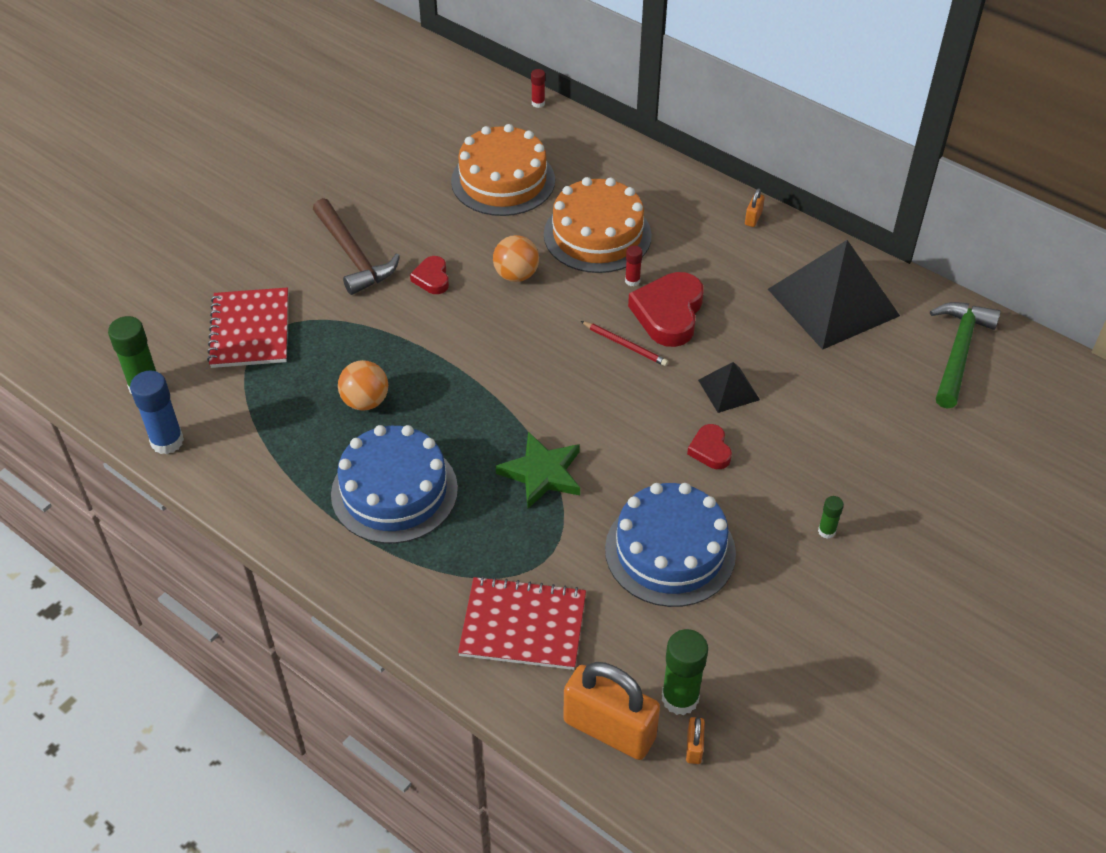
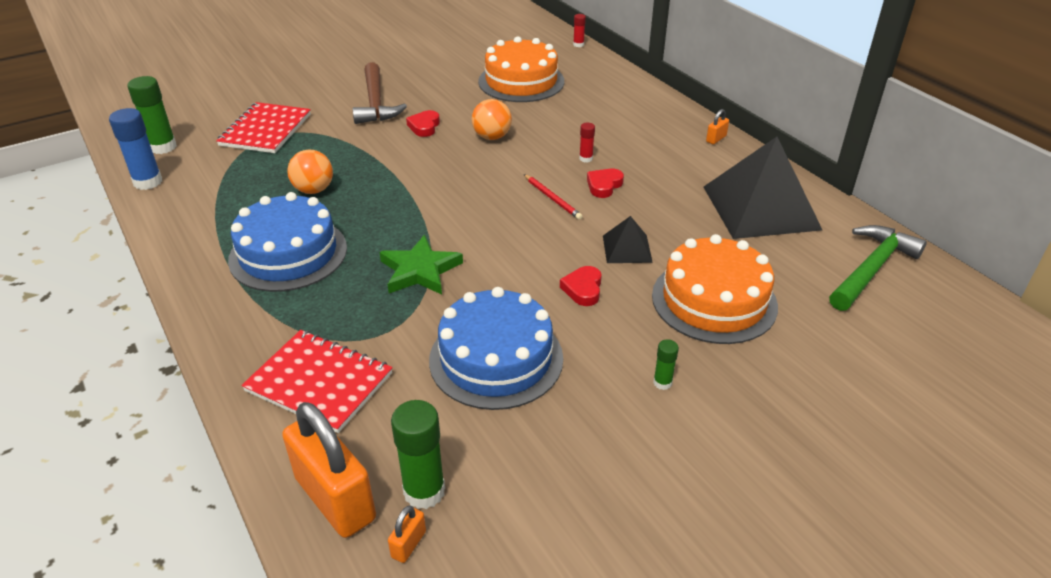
camera: 20 degrees right, 10 degrees down
orange cake [544,177,652,273] -> orange cake moved to [652,234,778,344]
red heart [628,272,704,347] -> red heart [587,169,624,198], size x0.53

